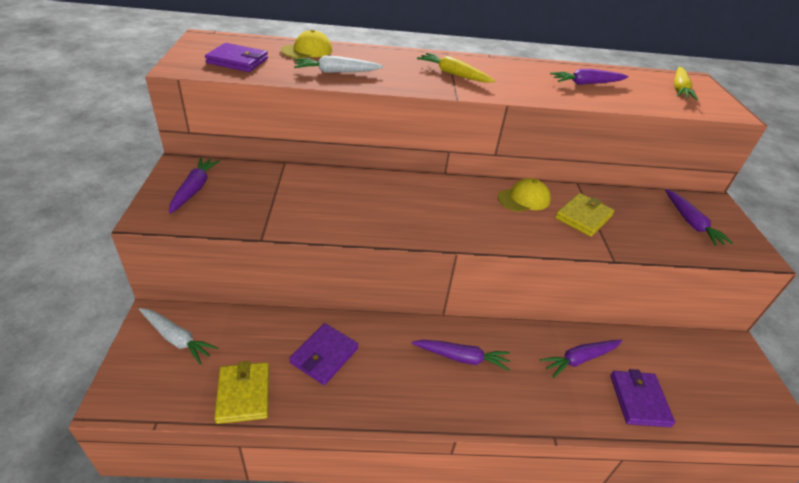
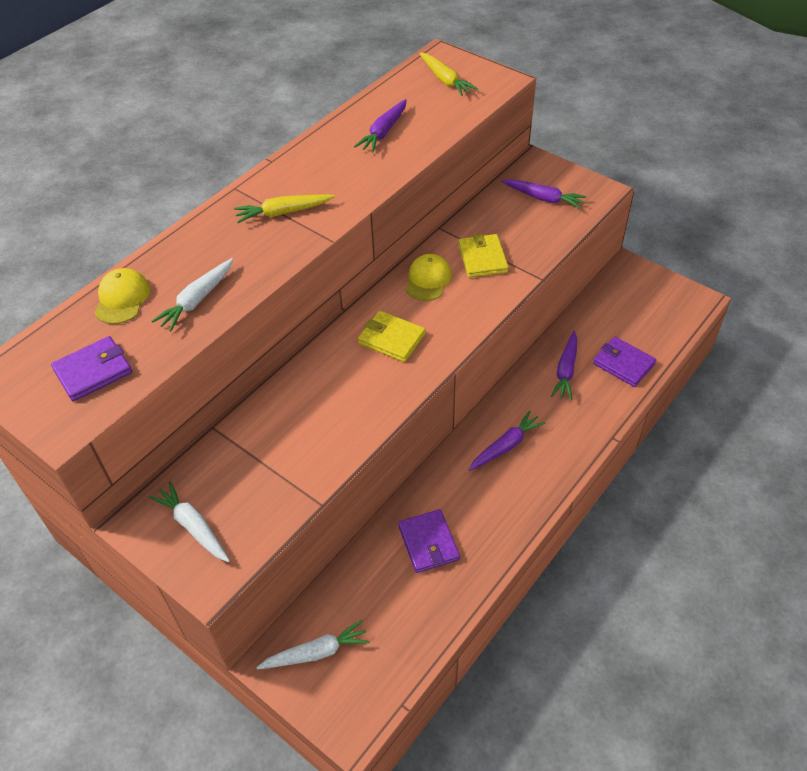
camera: 45 degrees left, 10 degrees up
purple carrot [169,158,220,214] -> white carrot [149,481,230,562]
yellow wallet [214,361,269,424] -> yellow wallet moved to [358,311,426,362]

